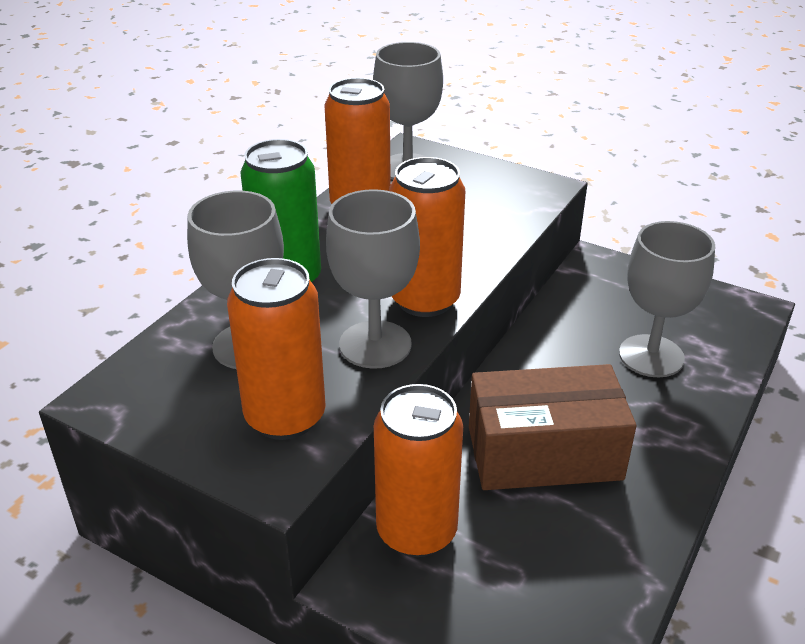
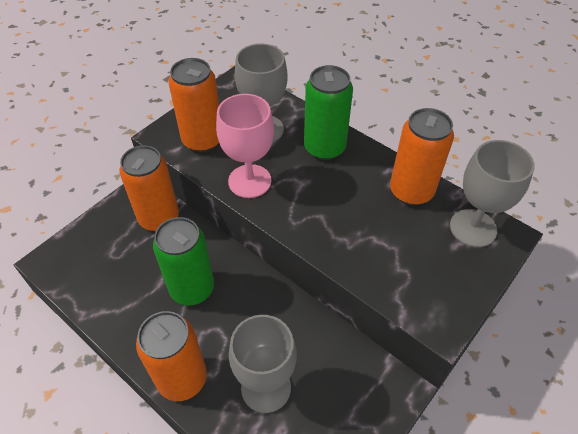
camera: 100 degrees right, 15 degrees up
grey goblet [326,189,420,369] -> pink goblet [216,94,274,198]
orange can [389,157,465,317] -> orange can moved to [136,311,207,401]
brown box [469,364,637,490] -> green can [153,217,214,305]

